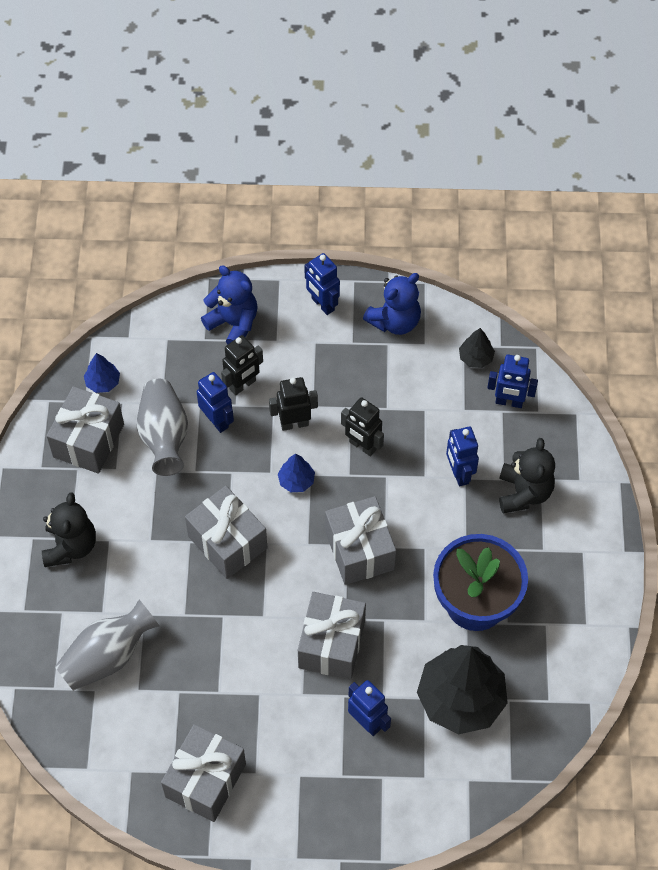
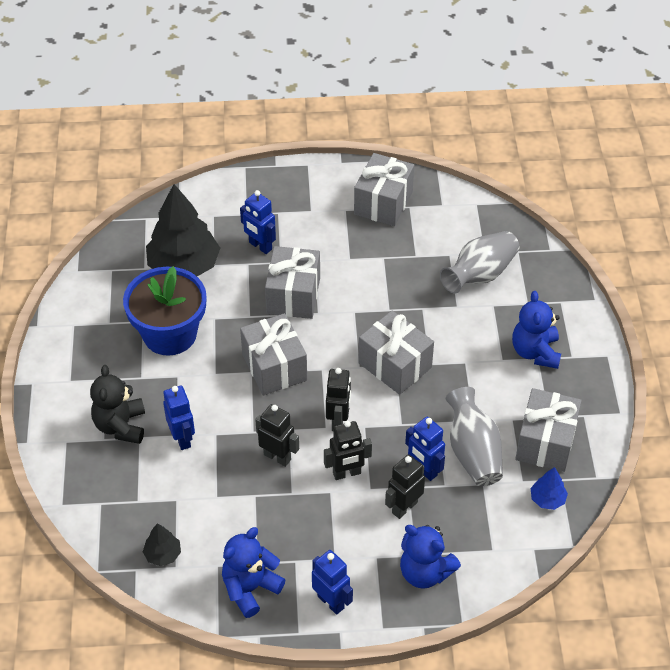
camera: 175 degrees right, 10 degrees down
black teddy bear [42,492,96,567] -> blue teddy bear [512,291,561,369]
blue tree [278,453,315,492] -> black robot [326,368,351,431]
blue robot [487,355,538,408] -> none

